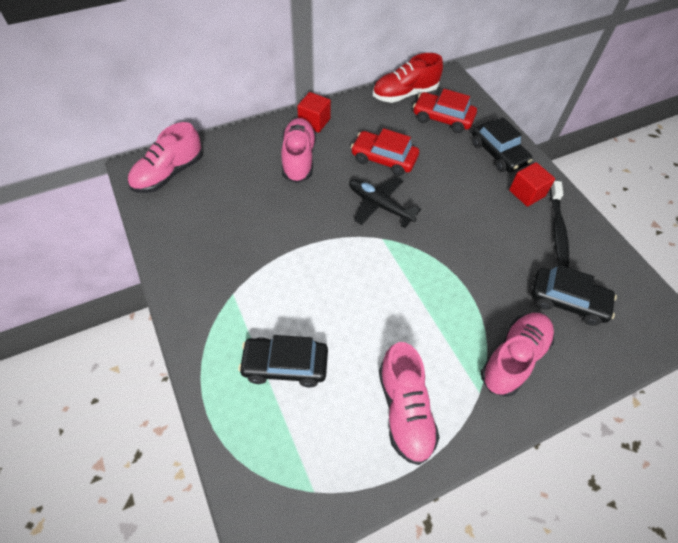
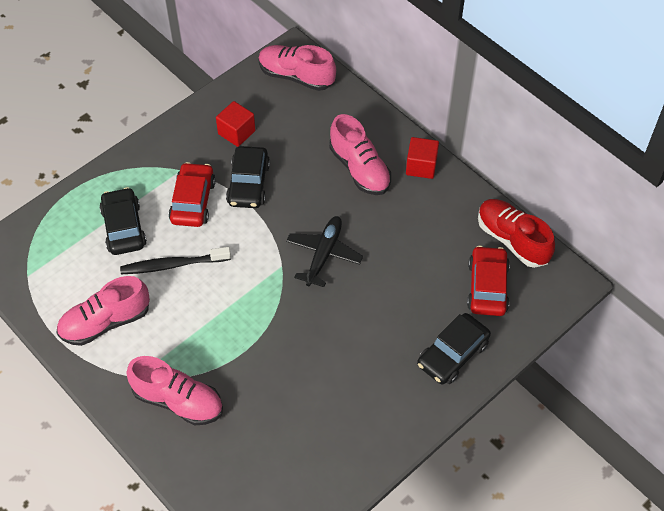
camera: 75 degrees right, 0 degrees up
pink shoe [281,118,316,183] -> pink shoe turned 75 degrees clockwise [329,114,391,195]
red car [351,128,419,176] -> red car moved to [169,162,216,227]
red cube [509,162,555,207] -> red cube moved to [216,101,255,147]
black car [531,265,617,326] -> black car moved to [226,146,270,208]
black toothbrush [550,181,569,268] -> black toothbrush moved to [120,247,231,274]

